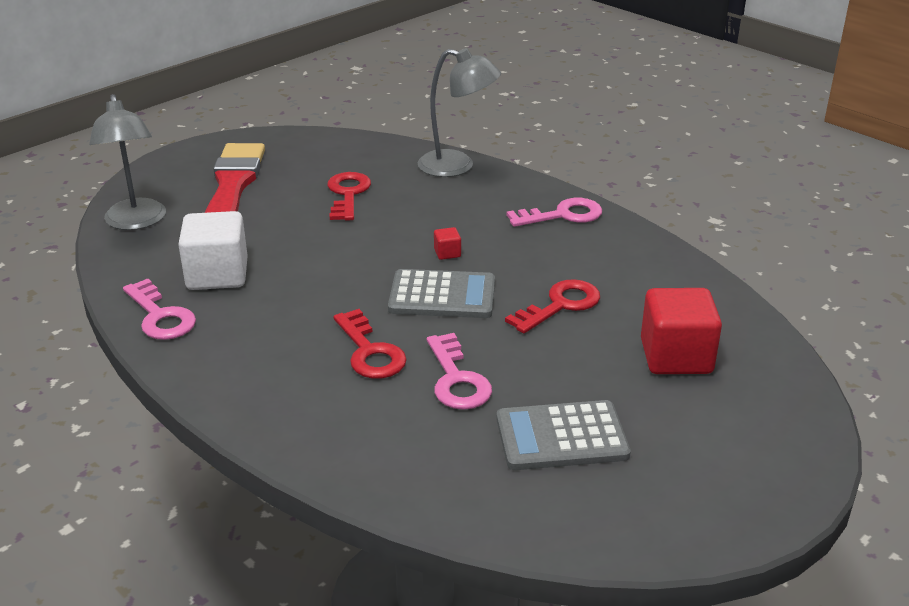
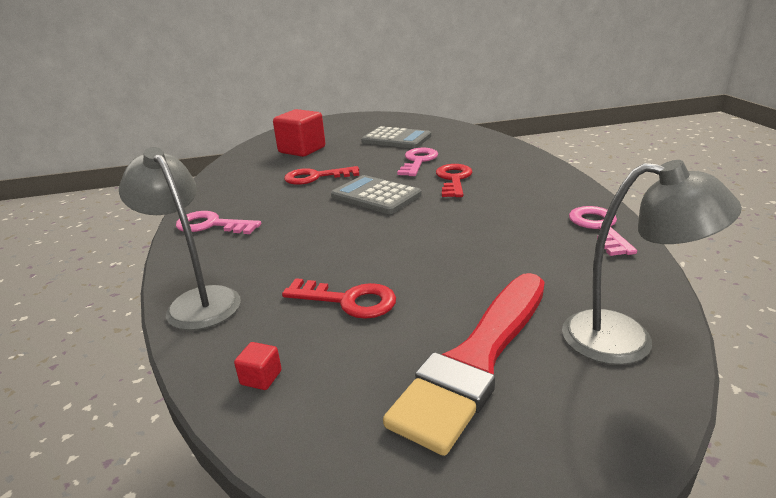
camera: 145 degrees left, 5 degrees down
grey lamp [89,94,166,230] -> grey lamp turned 90 degrees clockwise [562,160,742,365]
white cube [178,211,248,290] -> none
red key [327,172,371,221] -> red key turned 105 degrees counterclockwise [282,278,396,319]
red cube [434,227,461,260] -> red cube moved to [234,342,282,390]

